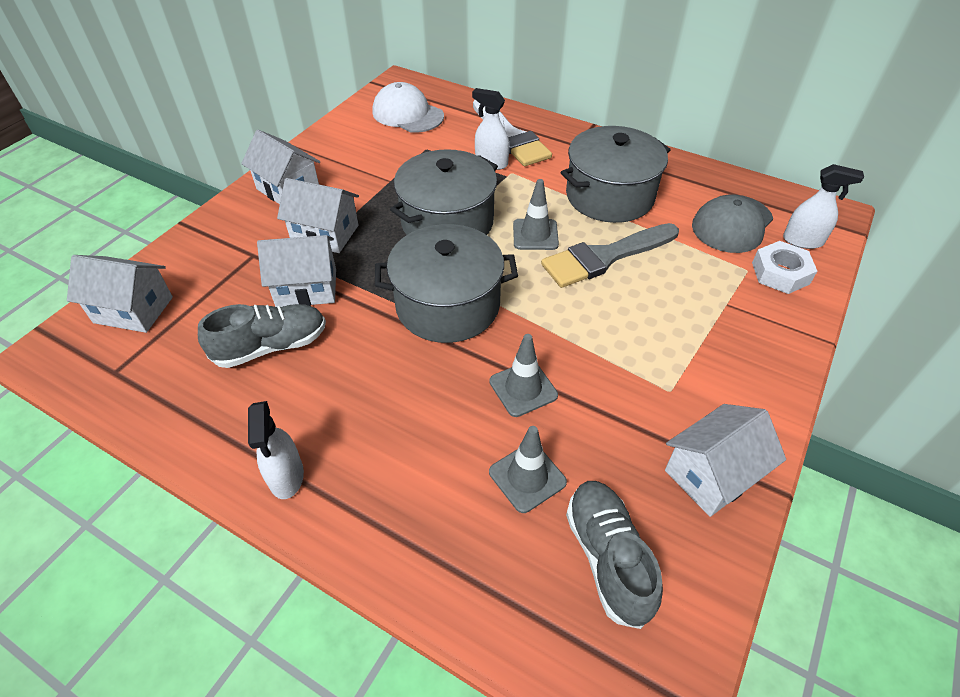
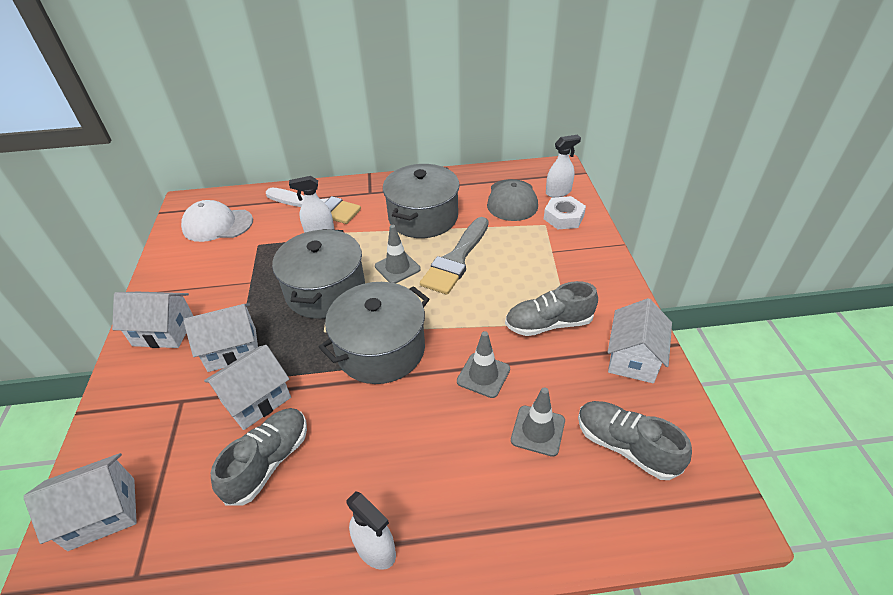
camera: 35 degrees left, 5 degrees down
none -> grey shoe [505,281,598,336]

